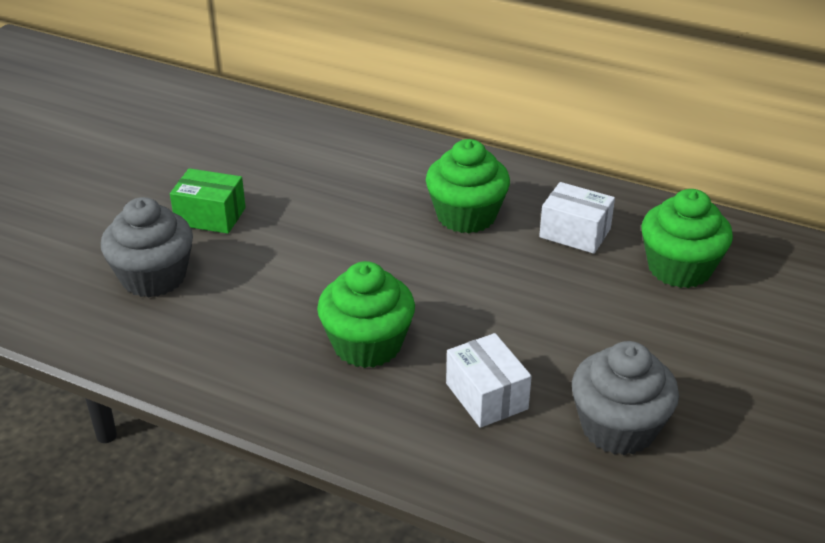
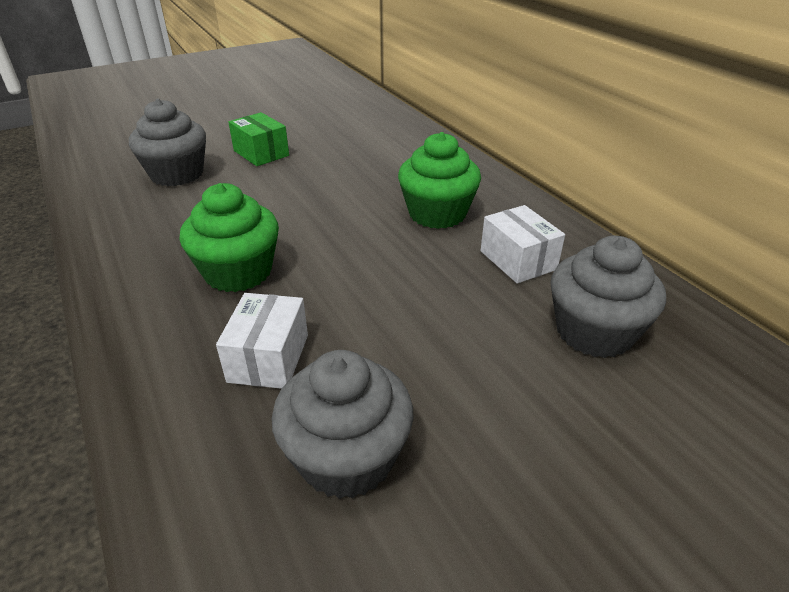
camera: 35 degrees right, 0 degrees up
green cupcake [641,189,733,288] -> grey cupcake [550,236,666,358]

